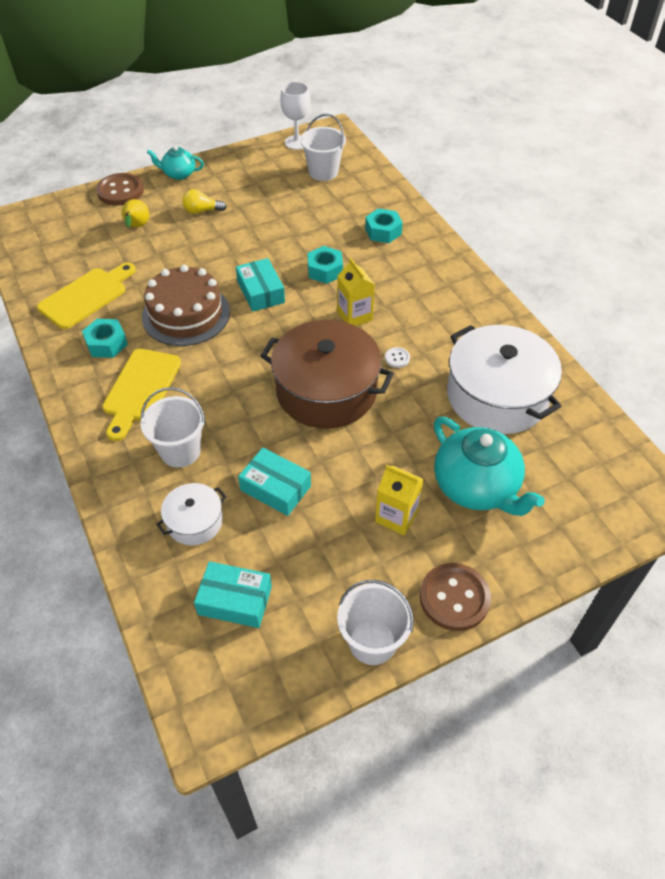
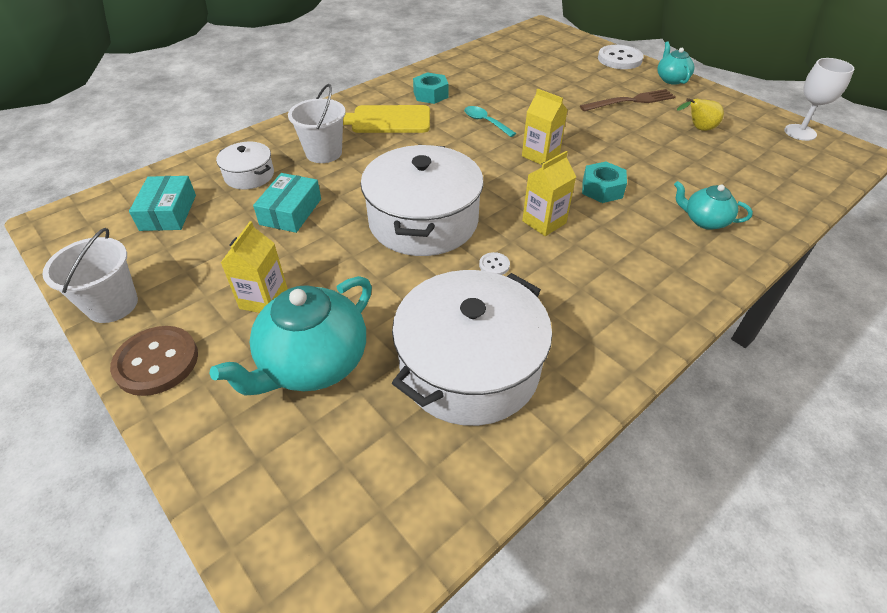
camera: 75 degrees right, 5 degrees down
yellow cutting board [37,262,136,329] -> none
brown button [96,173,144,206] -> white button [598,45,644,69]
yellow pear [122,199,149,227] -> yellow pear moved to [677,98,724,131]
brown cake [142,265,230,346] -> turquoise spoon [464,106,516,137]
yellow light bulb [182,189,227,214] -> brown fork [580,89,676,111]
turquoise box [236,258,285,312] -> yellow carton [522,89,567,165]
brown pot [260,320,394,429] -> white pot [361,145,484,256]
white bucket [300,114,346,181] -> none
turquoise nut [365,208,403,243] -> turquoise teapot [674,181,753,230]

